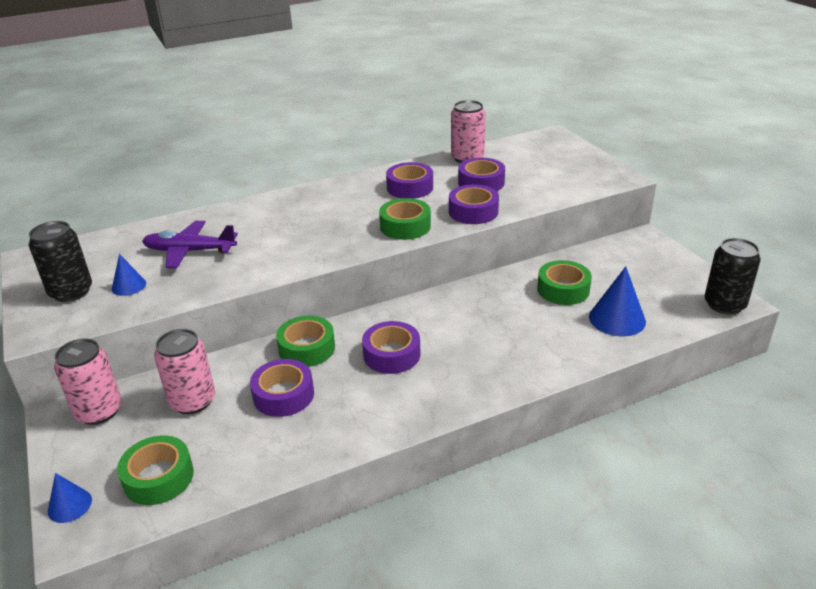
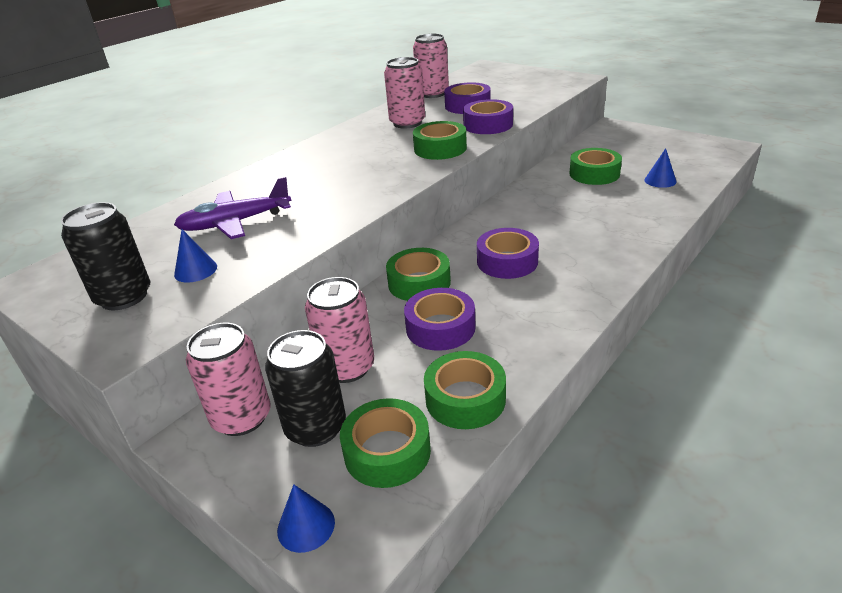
camera: 25 degrees left, 0 degrees up
purple tape [386,162,433,199] -> pink can [384,57,425,129]
blue cone [589,266,646,336] -> blue cone [645,148,677,188], size x0.59
black can [705,238,761,315] -> black can moved to [265,330,346,447]
none -> green tape [424,351,506,429]

